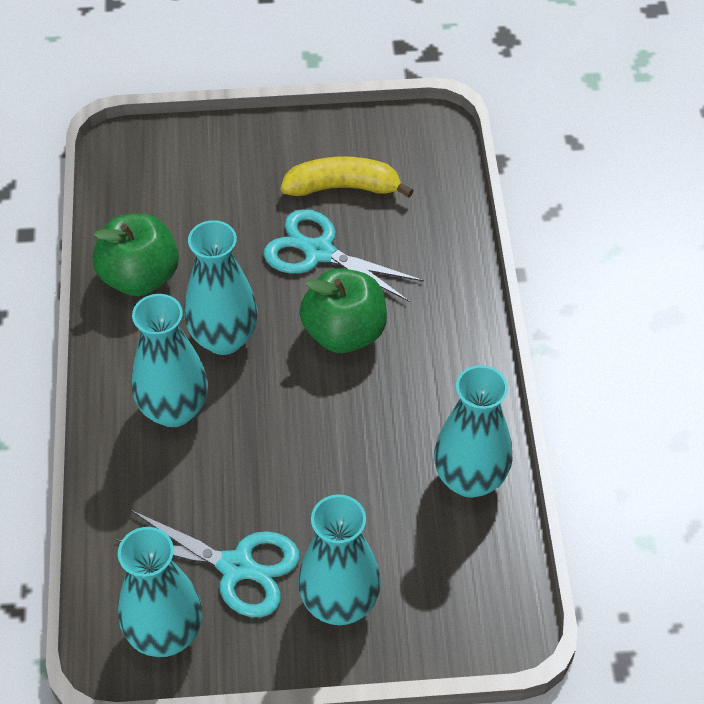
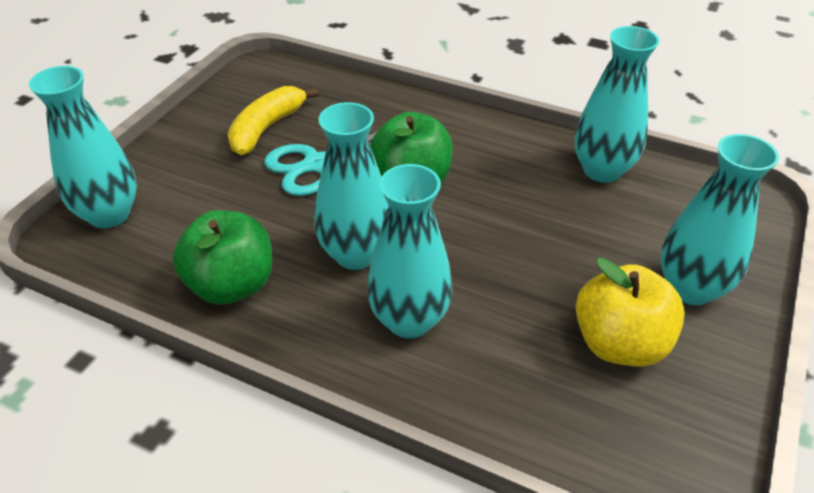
camera: 60 degrees left, 10 degrees down
turquoise scissors [116,510,300,617] -> yellow apple [576,258,685,367]
turquoise vase [118,527,202,657] -> turquoise vase moved to [29,66,137,228]

